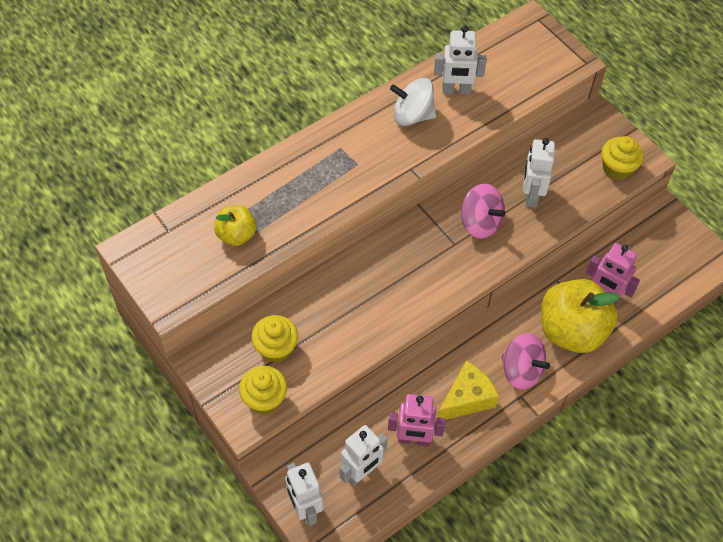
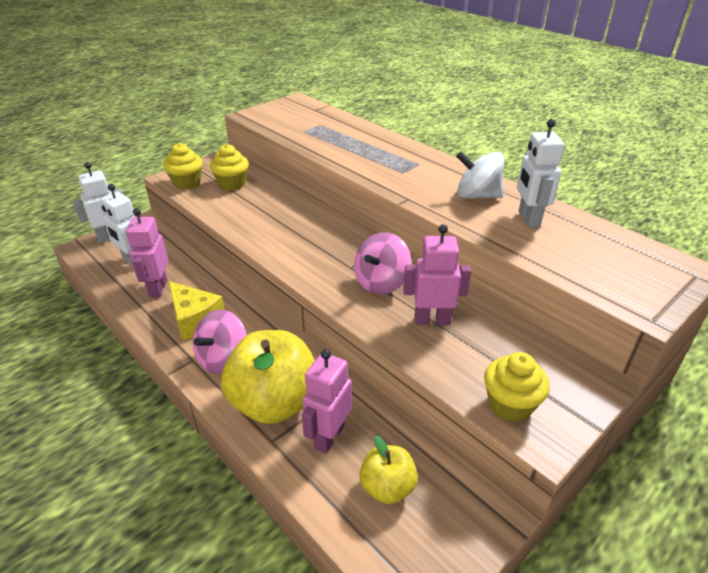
camera: 85 degrees right, 20 degrees down
yellow apple [214,205,256,246] -> yellow apple moved to [359,436,418,504]
white spinning top [390,78,436,126] -> white spinning top turned 75 degrees counterclockwise [456,151,504,199]
white robot [523,138,555,208] -> pink robot [403,224,471,325]

